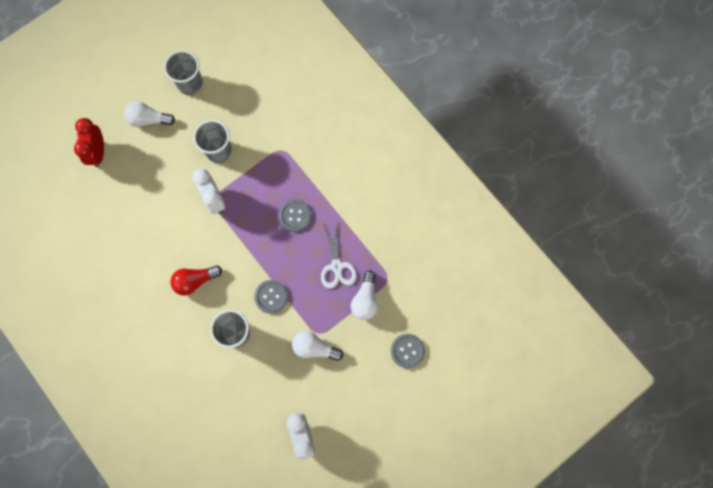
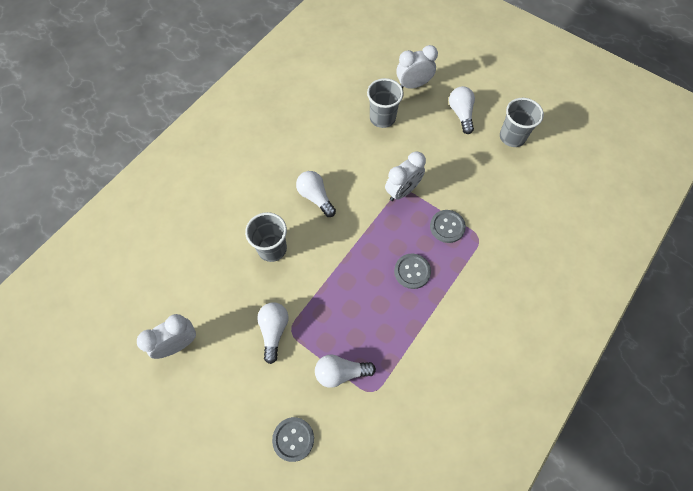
camera: 75 degrees right, 10 degrees down
red clock [74,118,104,168] -> white clock [396,45,438,89]
red light bulb [170,265,222,295] -> white light bulb [296,171,336,217]
grey cup [193,120,232,163] -> grey cup moved to [367,78,404,128]
grey button [254,280,288,314] -> grey button moved to [430,210,466,243]
white scissors [321,223,357,289] -> none

